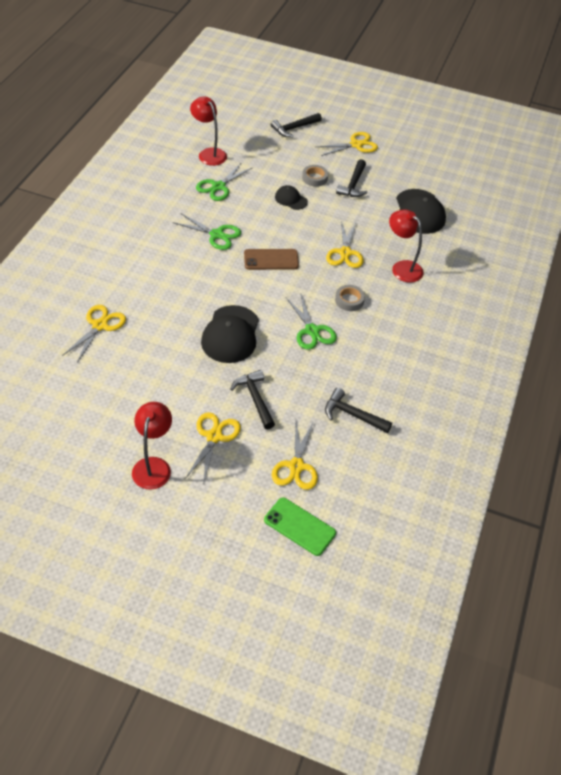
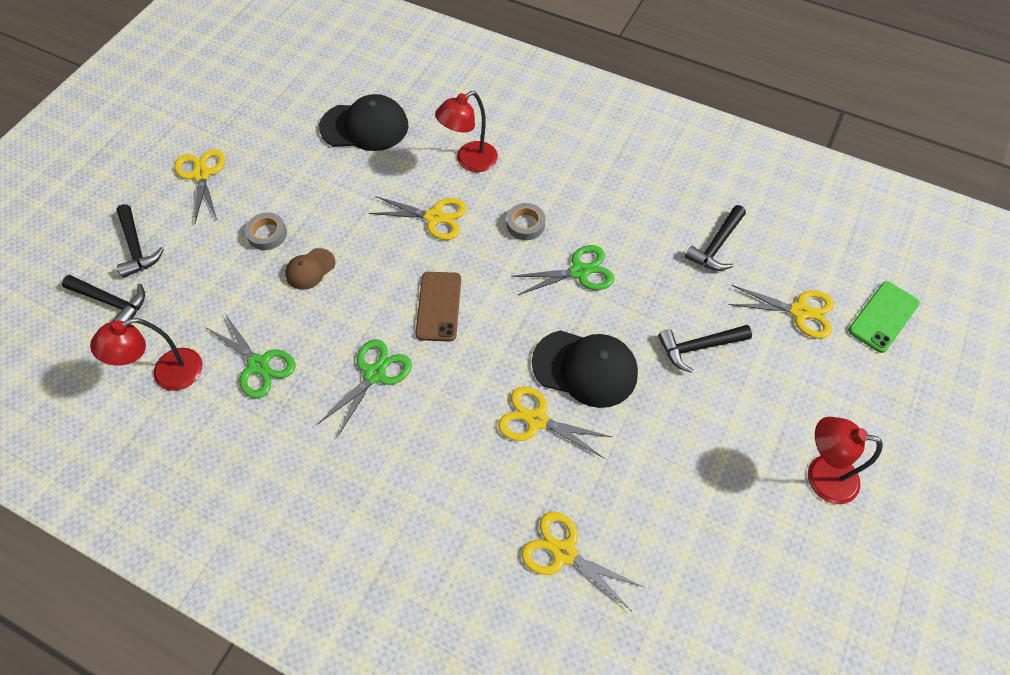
camera: 80 degrees left, 10 degrees up
yellow scissors [185,412,241,485] -> yellow scissors moved to [498,386,612,459]
black cap [275,185,308,210] -> brown cap [285,248,335,290]
black hammer [336,159,368,197] -> black hammer moved to [62,275,145,322]

